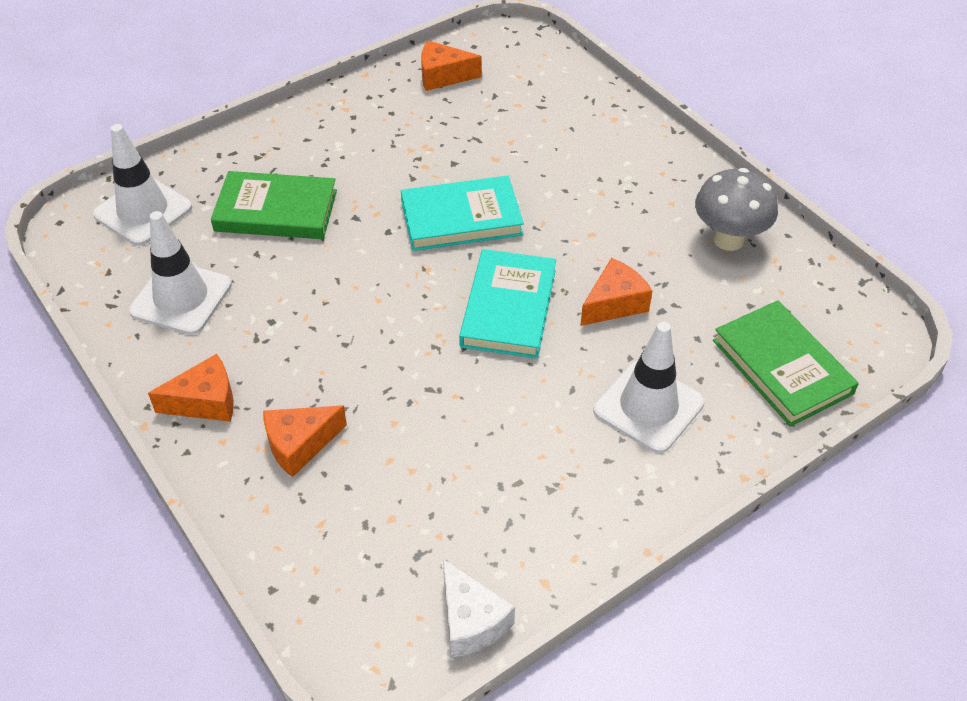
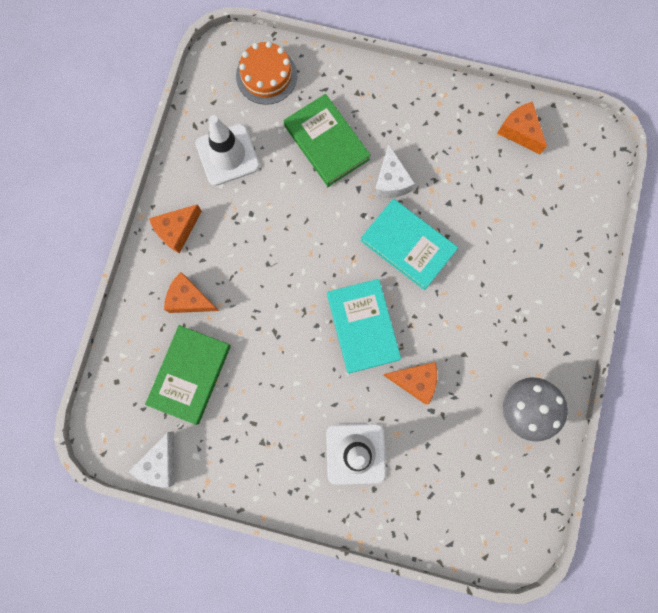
camera: 50 degrees right, 30 degrees up
white traffic cone [93,124,192,246] -> orange cake [236,41,297,105]
orange cheese [148,354,234,422] -> orange cheese turned 105 degrees clockwise [149,204,202,254]
turquoise book [459,249,556,359] -> turquoise book turned 75 degrees counterclockwise [327,279,401,374]
green book [713,300,859,427] -> green book moved to [145,325,231,425]
none -> white cheese [374,144,415,198]

